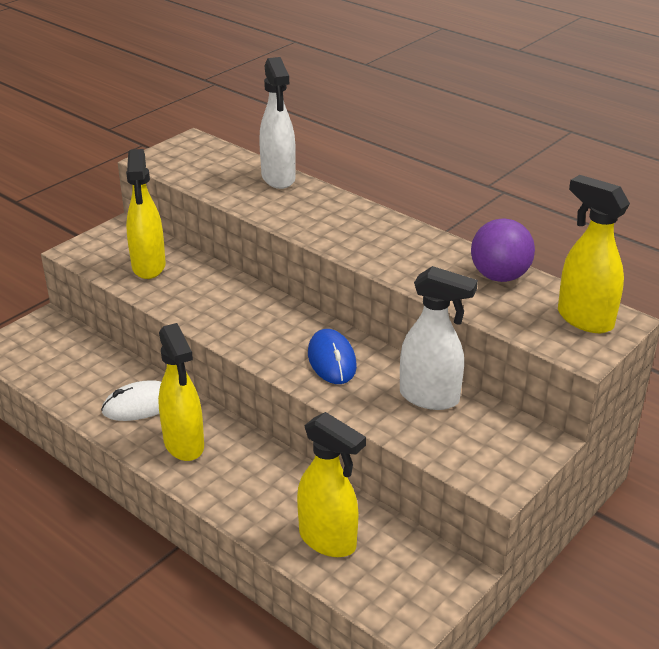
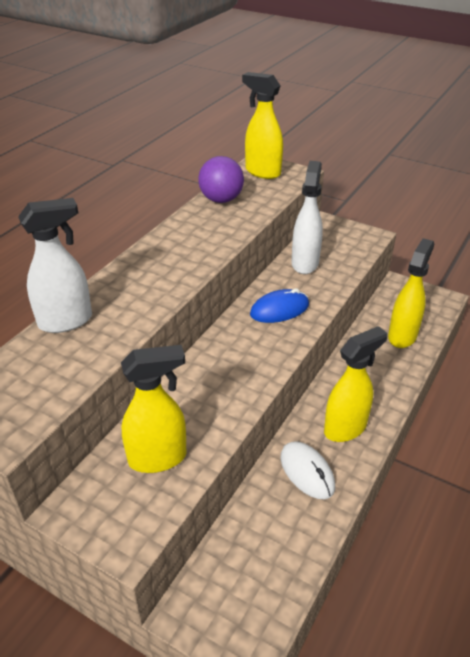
camera: 100 degrees left, 5 degrees up
yellow spray bottle [558,175,630,333] -> yellow spray bottle turned 90 degrees clockwise [242,72,283,179]

